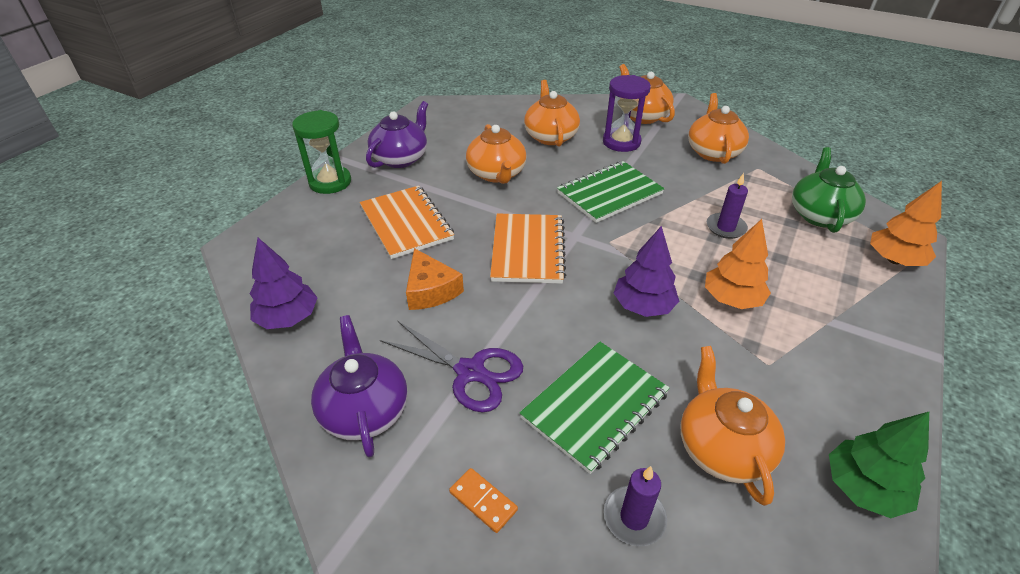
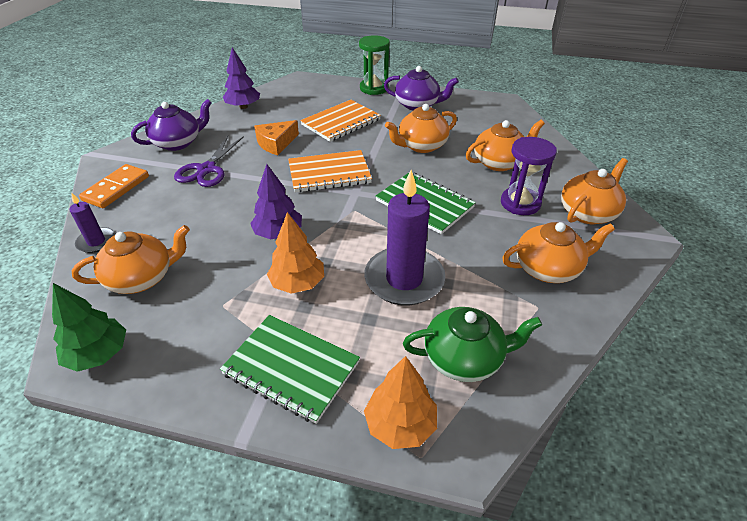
camera: 75 degrees right, 0 degrees up
orange domino [449,468,518,533] -> orange domino [79,164,149,208], size x1.74
green notebook [520,342,670,474] -> green notebook moved to [220,315,360,424]
purple candle [707,173,748,239] -> purple candle [364,170,445,306], size x1.97

